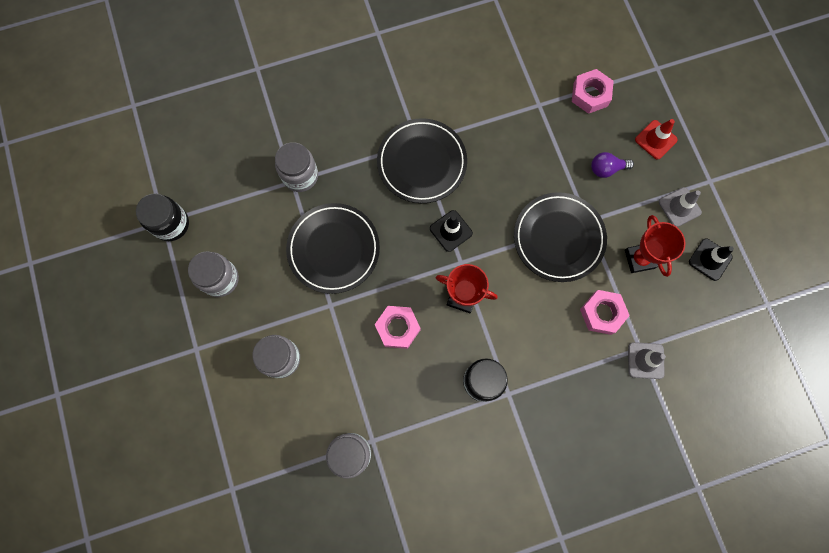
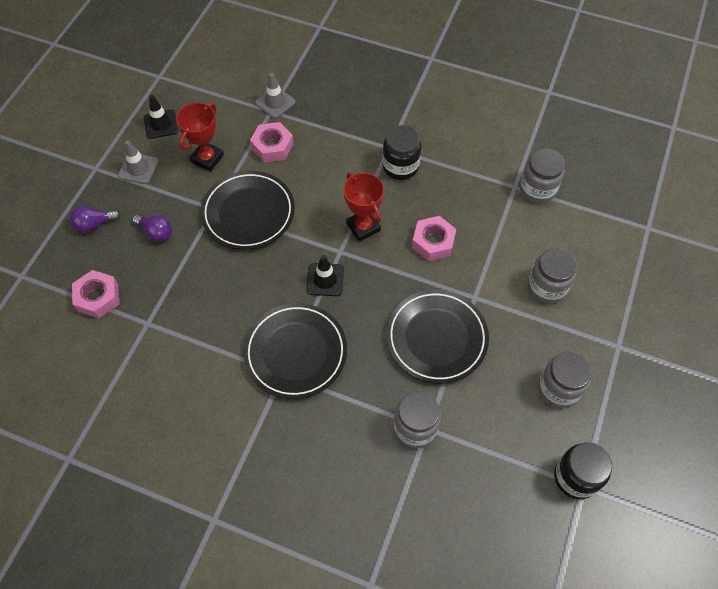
camera: 140 degrees left, 15 degrees down
red traffic cone [635,119,678,160] -> purple light bulb [70,206,120,233]

